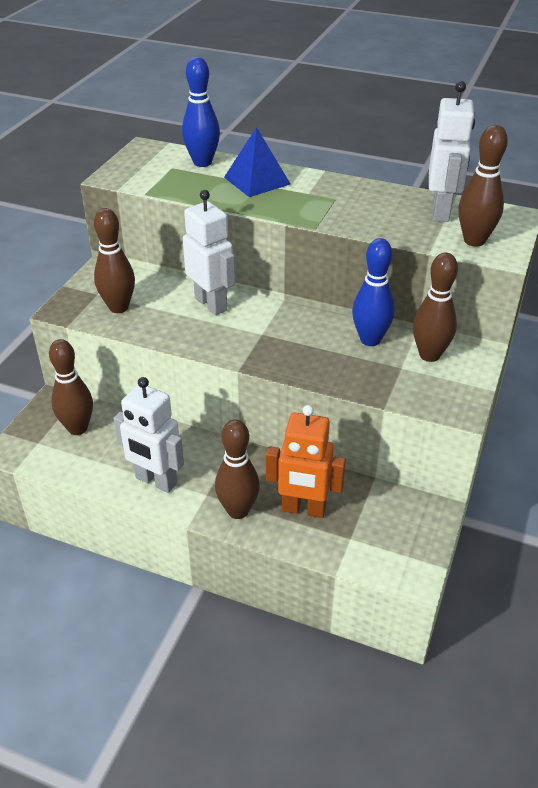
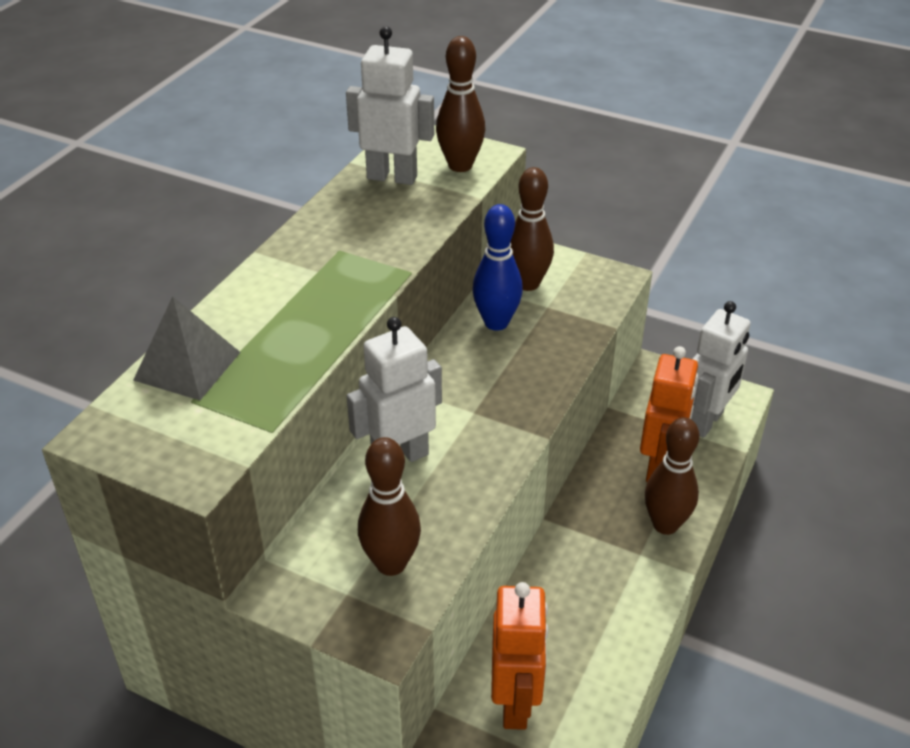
camera: 85 degrees left, 0 degrees up
brown bowling pin [49,339,93,435] -> orange robot [491,582,549,730]
white robot [113,377,184,493] -> white robot moved to [691,301,751,438]
blue bowling pin [182,57,220,167] -> grey pyramid [133,296,241,400]
blue pyramid [224,127,290,197] -> none

